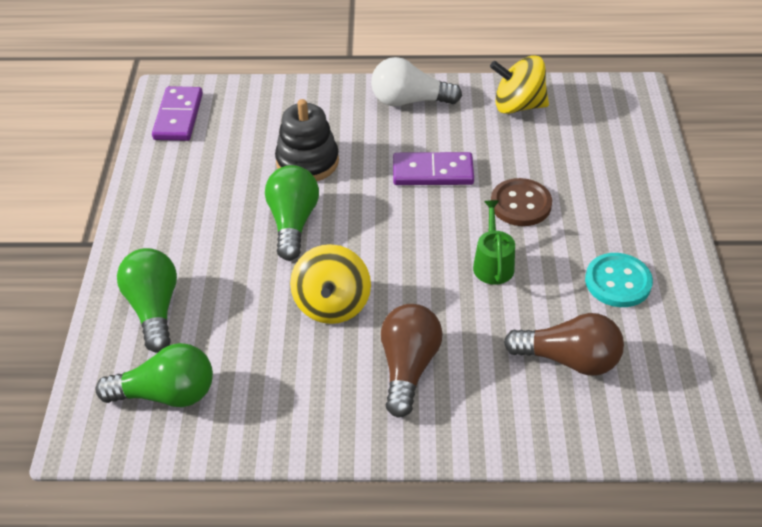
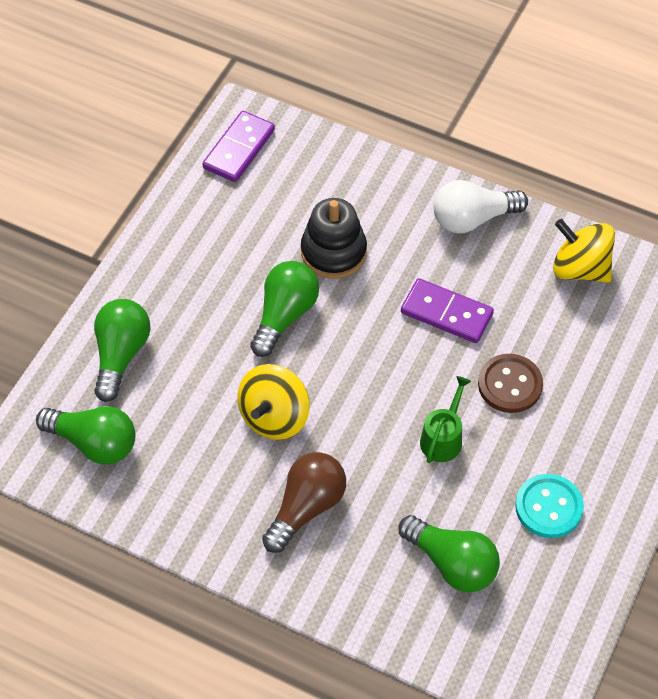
camera: 25 degrees right, 10 degrees up
white light bulb [371,57,462,106] -> white light bulb turned 45 degrees counterclockwise [434,180,528,233]
brown light bulb [504,313,624,376] -> green light bulb [399,515,500,592]

